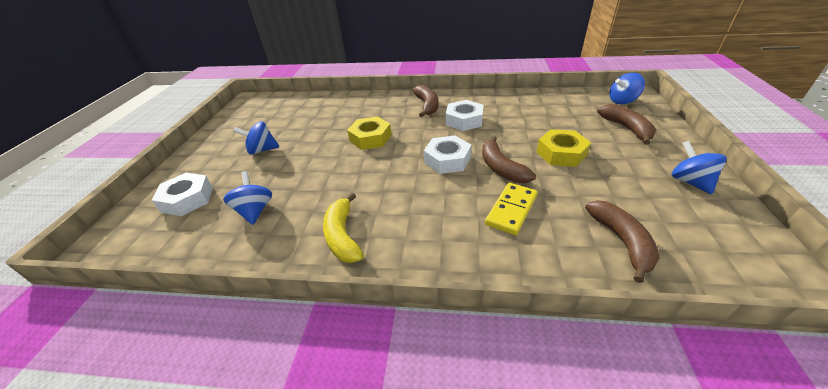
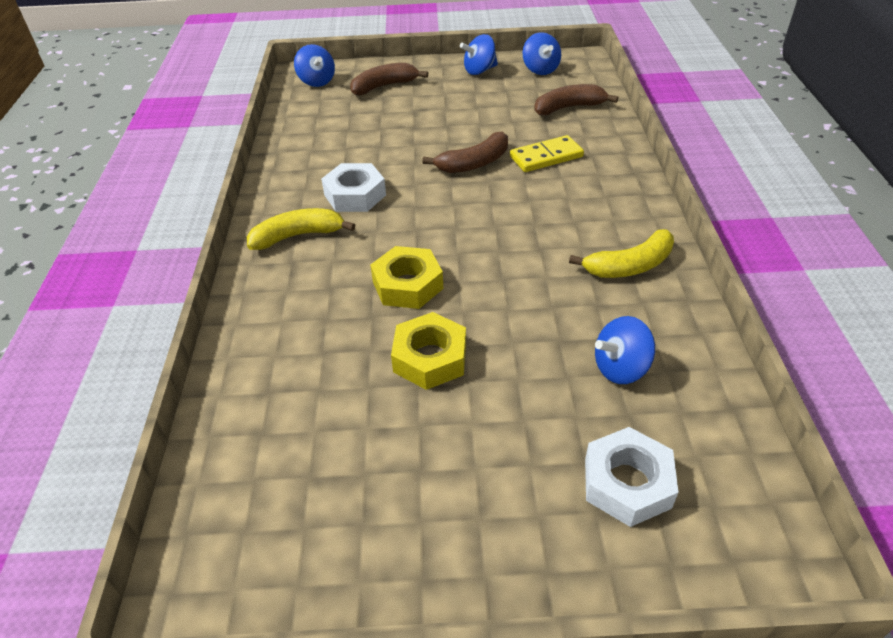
camera: 100 degrees left, 5 degrees up
blue spinning top [233,121,279,155] -> blue spinning top moved to [523,32,561,75]
brown banana [413,85,439,117] -> yellow banana [247,208,355,250]
white nut [424,136,471,174] -> none
yellow domino [485,183,538,235] -> yellow domino turned 45 degrees counterclockwise [510,135,584,172]
yellow nut [537,129,591,167] -> yellow nut moved to [391,312,466,390]

